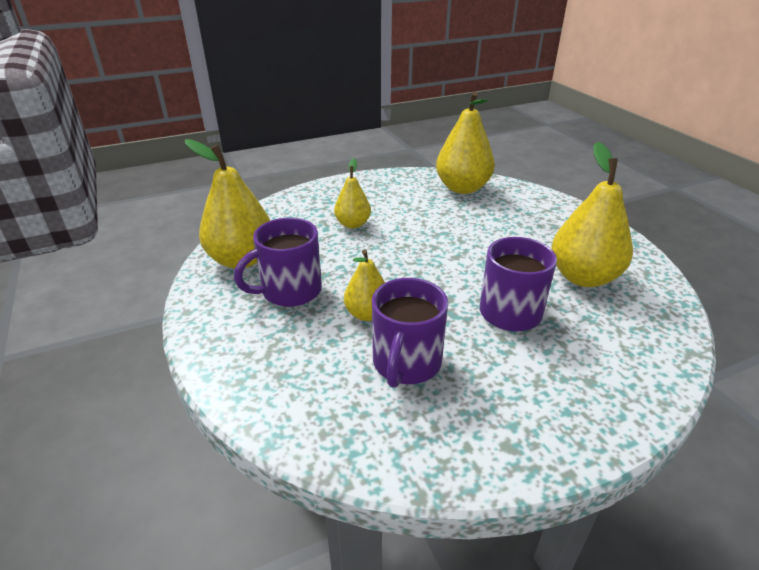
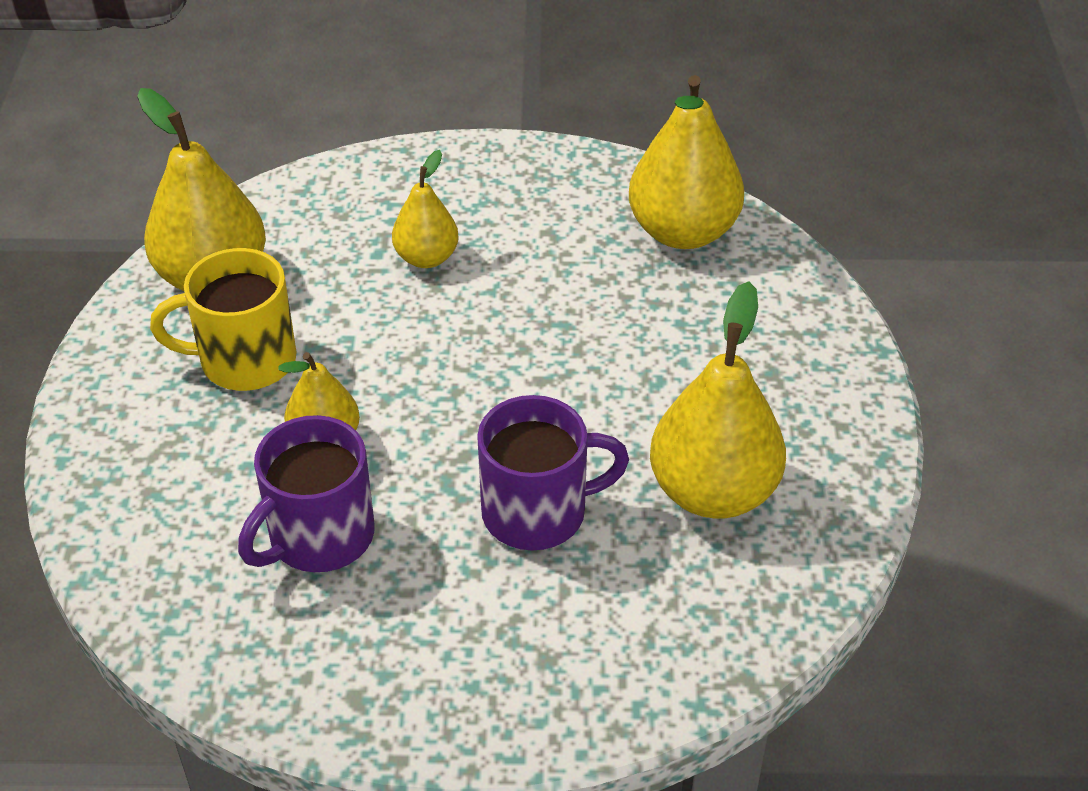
camera: 25 degrees right, 10 degrees up
purple mug [234,218,322,307] -> yellow mug [150,248,297,391]

